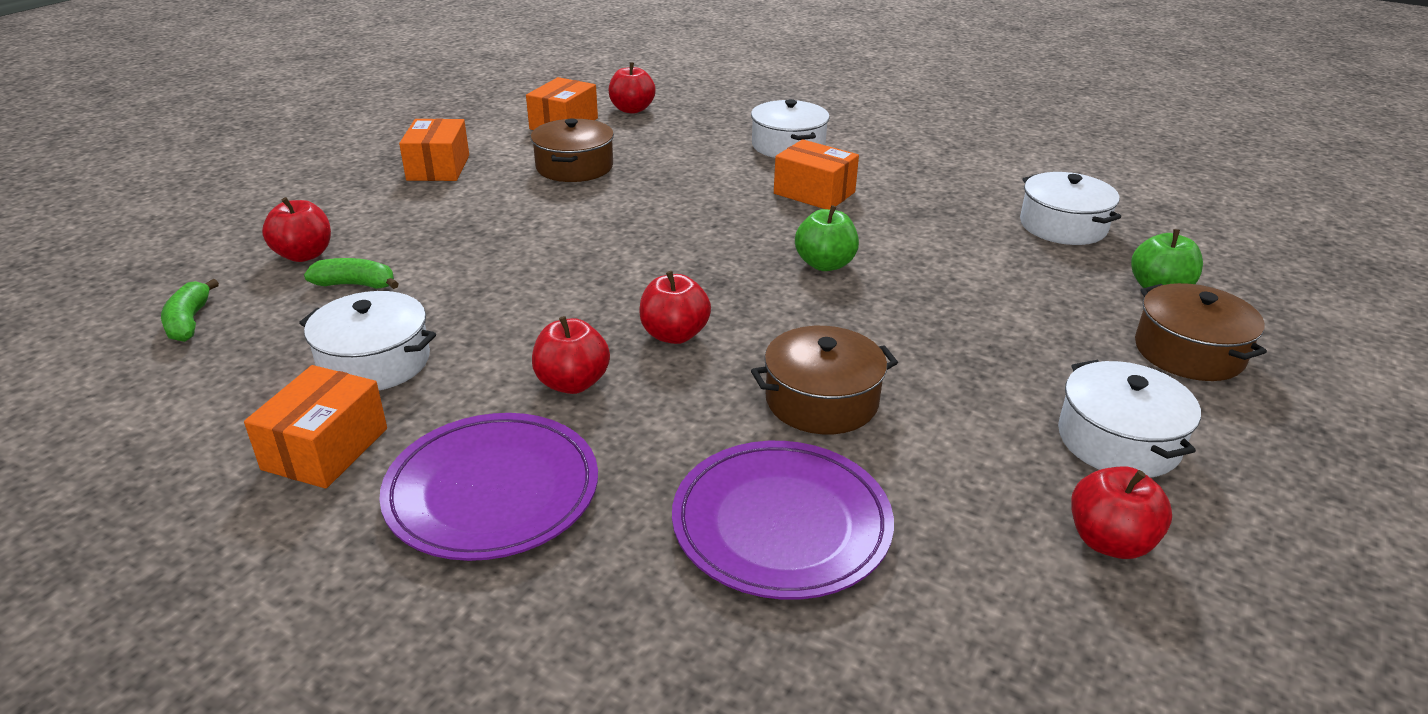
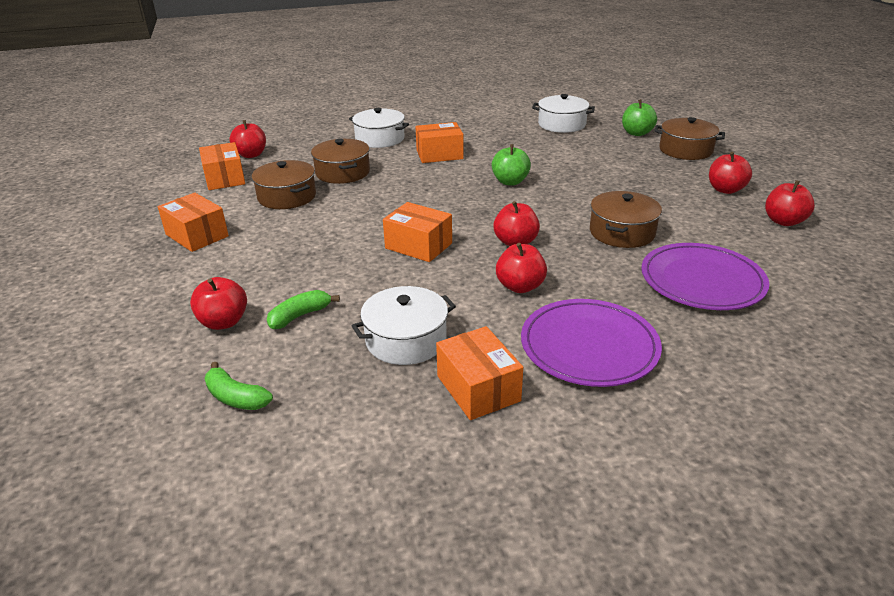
camera: 45 degrees left, 0 degrees up
white pot [1058,360,1201,478] -> red apple [709,152,752,194]
none -> brown pot [311,139,370,184]
none -> orange box [383,202,452,262]

